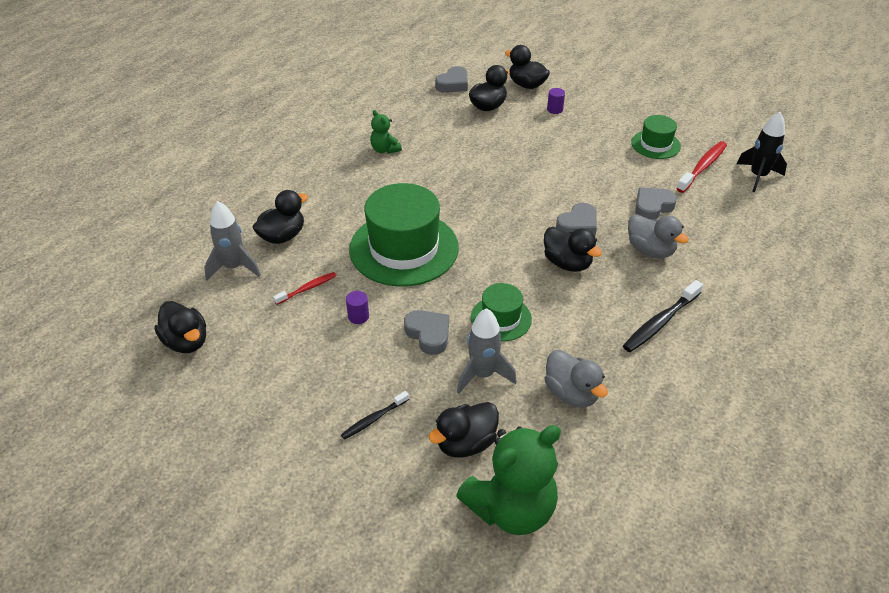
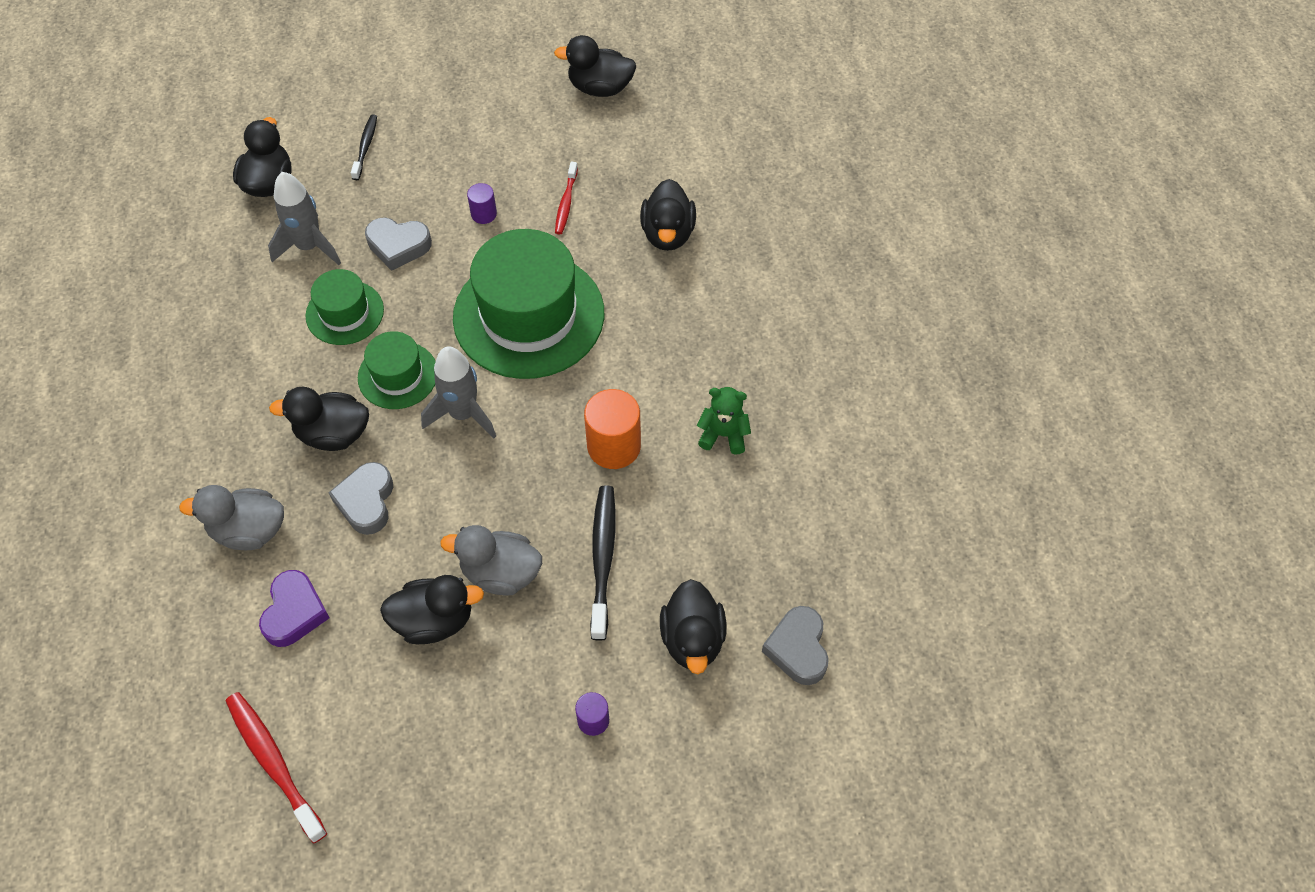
camera: 135 degrees right, 15 degrees up
grey rocket [204,201,261,281] -> grey rocket moved to [421,346,496,438]
green teddy bear [456,425,561,535] -> none
black duck [505,45,550,89] -> black duck moved to [380,575,484,644]
grey duck [545,350,608,407] -> grey duck moved to [440,525,542,596]
black toothbrush [623,280,703,352] -> black toothbrush moved to [590,485,616,641]
green hat [631,115,681,159] -> green hat moved to [358,331,436,409]
grey heart [635,188,677,220] -> purple heart [259,570,330,647]
red toothbrush [676,141,727,193] -> red toothbrush turned 150 degrees clockwise [226,692,327,843]
black rocket [737,112,787,192] -> none
none -> orange cylinder [584,389,641,469]

